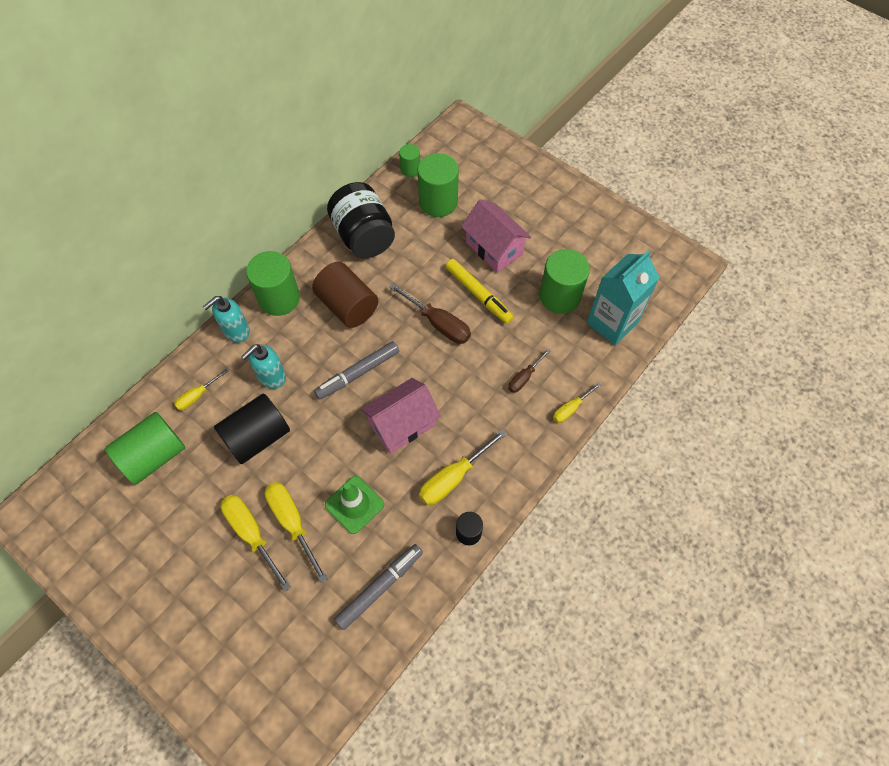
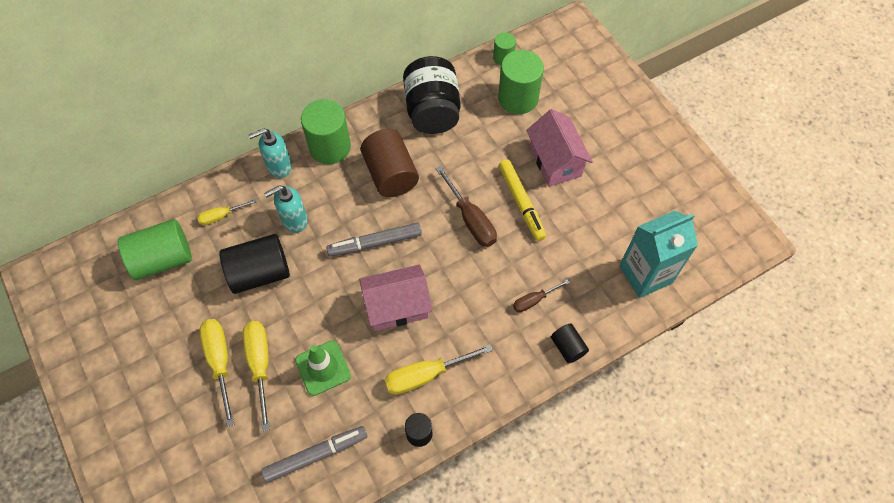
camera: 20 degrees right, 0 degrees up
green cylinder [539,249,590,314] -> none
yellow screwdriver [553,382,601,423] -> black cylinder [551,324,589,364]

